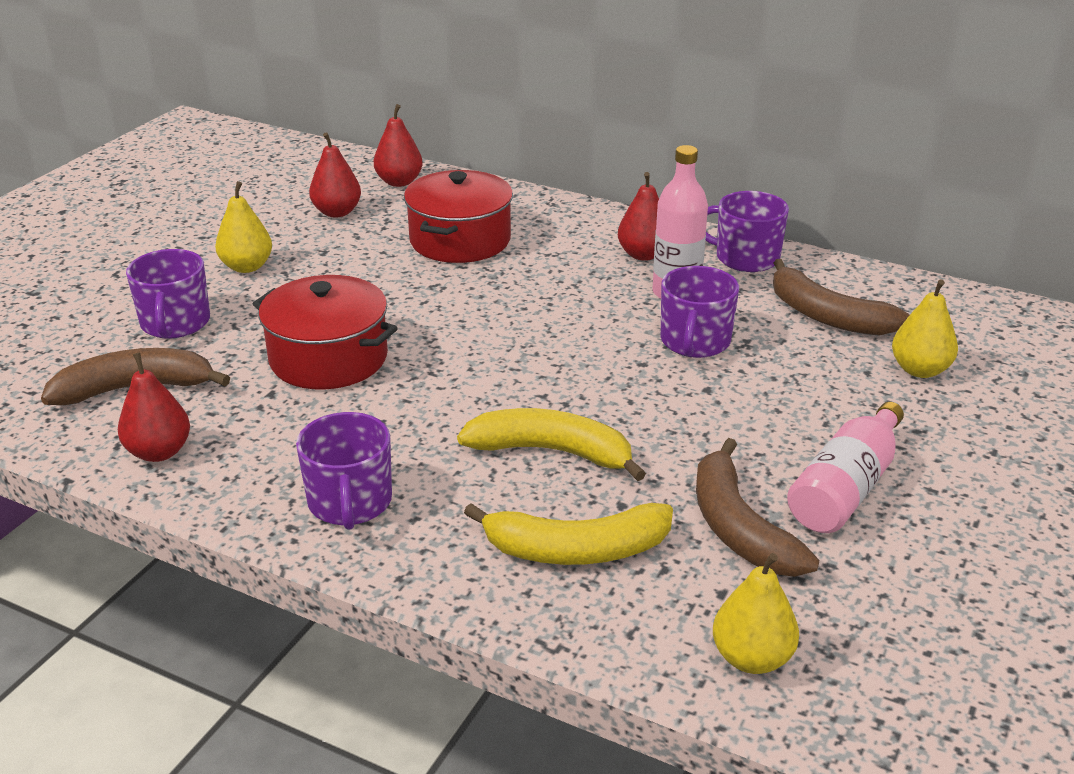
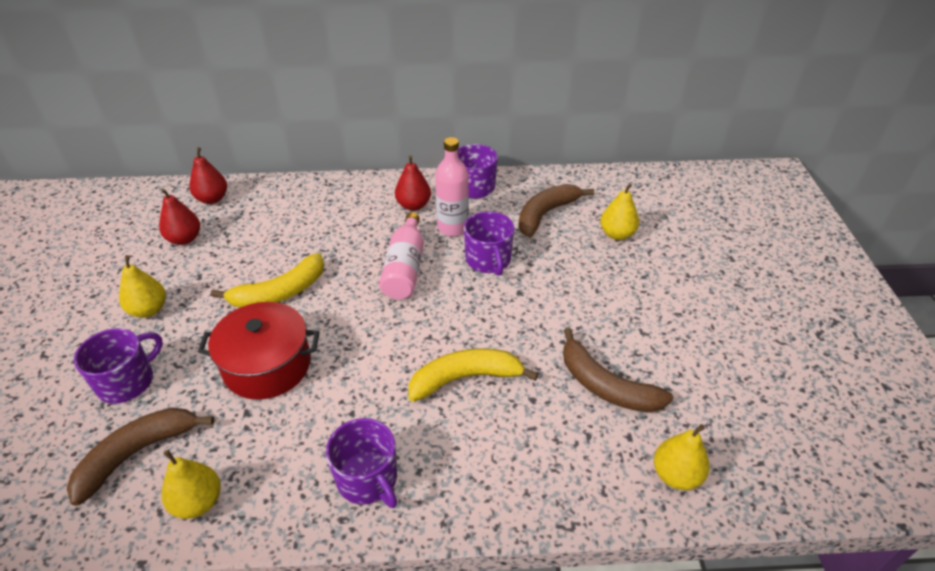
camera: 30 degrees left, 10 degrees up
red pear [118,352,190,462] -> yellow pear [162,450,220,519]
purple mug [126,249,210,338] -> purple mug turned 105 degrees counterclockwise [74,328,163,404]
red pot [404,170,513,263] -> none
yellow banana [464,503,673,565] -> yellow banana moved to [211,253,324,308]
brown banana [773,259,910,336] -> brown banana turned 120 degrees clockwise [518,184,594,237]
pink bottle [787,402,904,533] -> pink bottle moved to [379,212,424,299]

